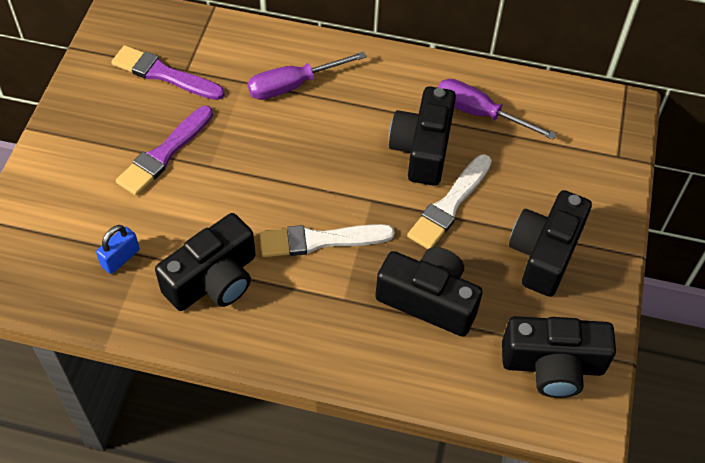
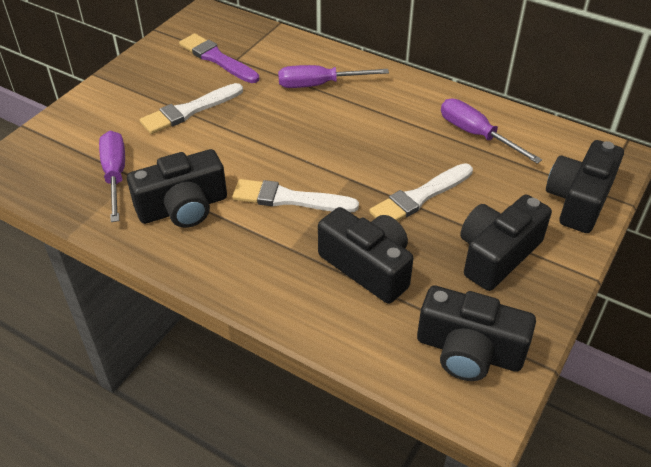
camera: 20 degrees right, 10 degrees down
blue padlock [96,225,140,274] -> purple screwdriver [99,131,125,222]
purple brush [116,106,213,196] -> white brush [140,83,243,134]
black camera [389,86,456,186] -> black camera moved to [546,140,624,233]

